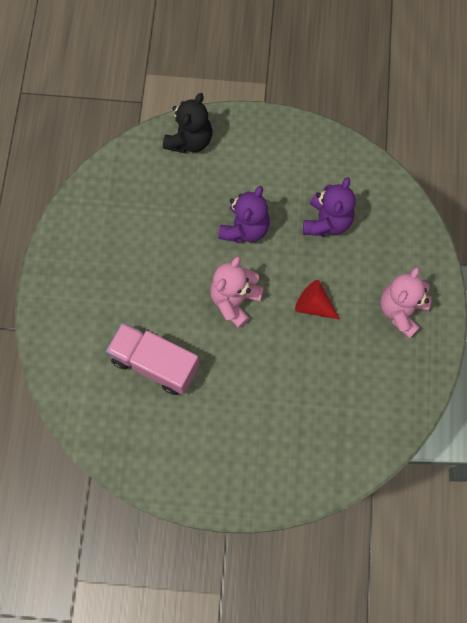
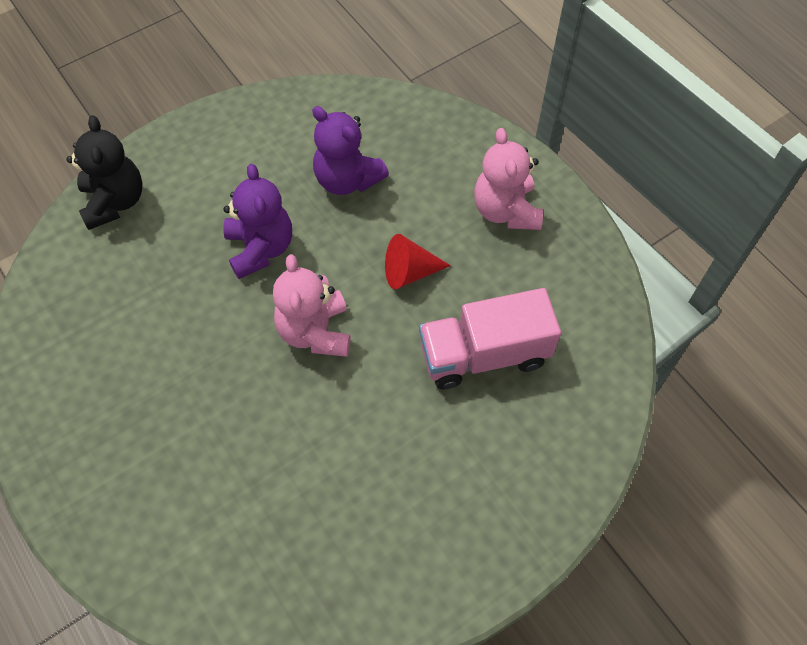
camera: 40 degrees left, 10 degrees down
pink truck [106,323,199,395] -> pink truck moved to [419,288,561,389]
purple teddy bear [303,177,355,236] -> purple teddy bear turned 150 degrees clockwise [312,106,389,195]

